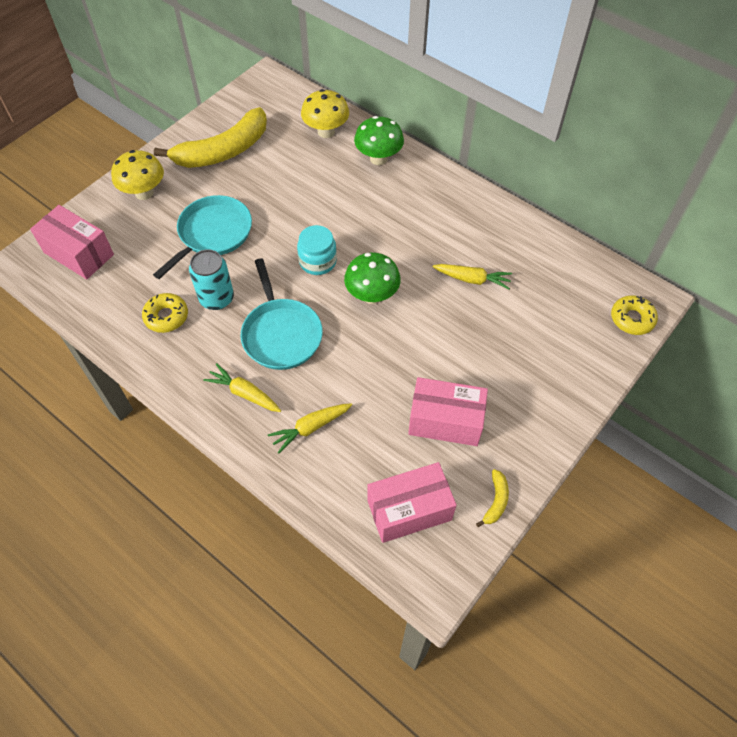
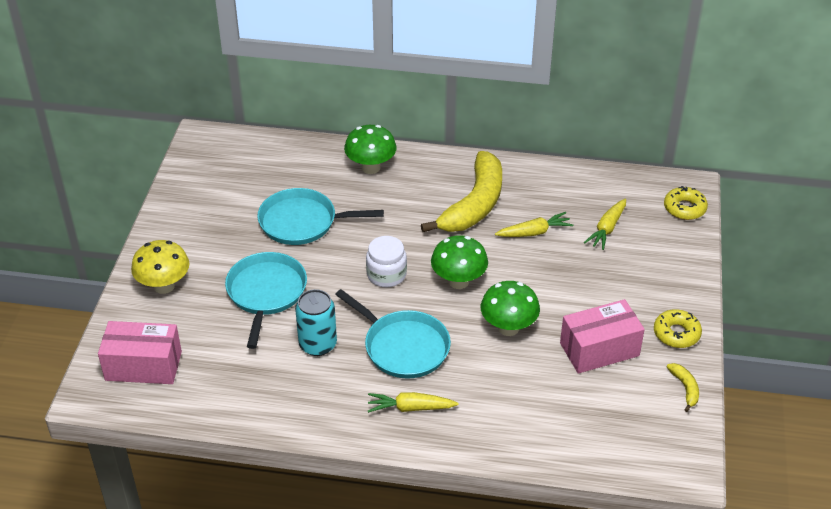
camera: 30 degrees left, 15 degrees down
yellow donut [142,293,188,333] -> yellow donut moved to [654,309,702,348]
yellow banana [154,107,267,168] -> yellow banana moved to [421,151,502,232]
yellow carrot [268,403,352,454] -> yellow carrot moved to [584,199,626,250]
turquoise jar [297,225,337,275] -> white jar [366,236,407,287]
yellow mushroom [301,89,349,138] -> none
pink box [367,462,457,543] -> none
none -> turquoise pan [257,188,384,245]
none -> green mushroom [481,281,540,336]

